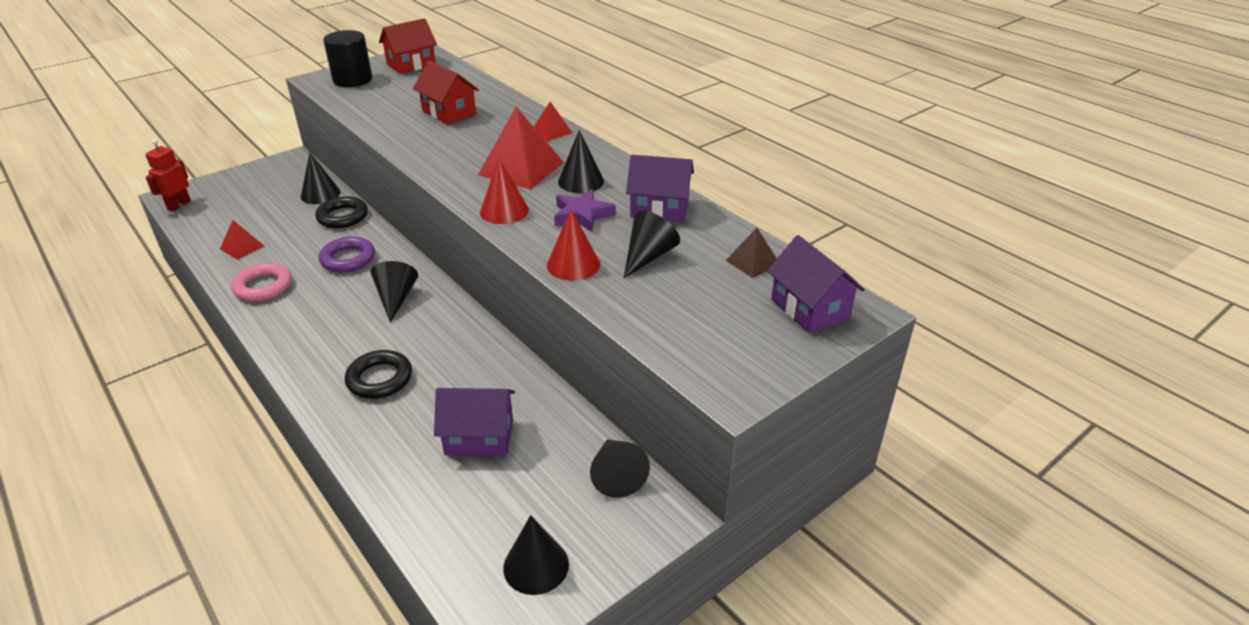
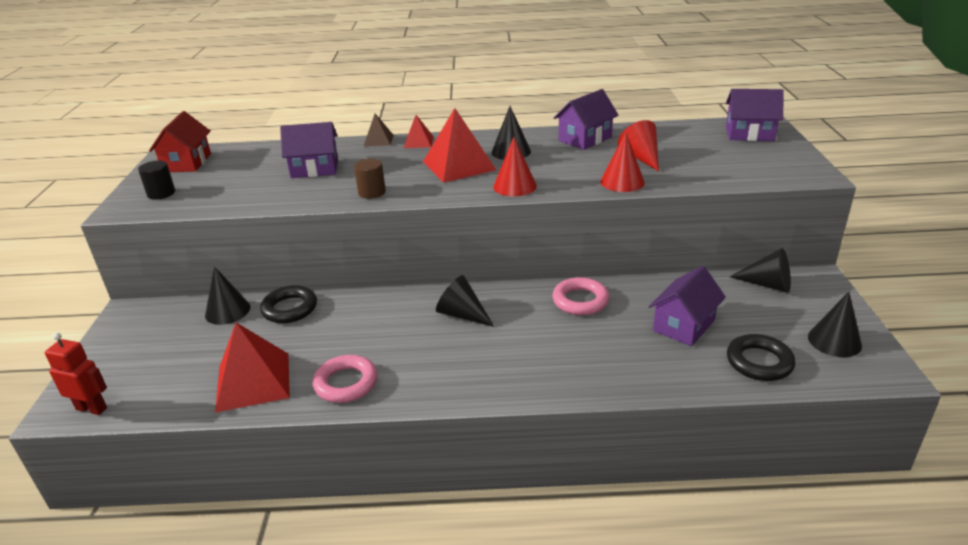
camera: 50 degrees left, 5 degrees down
red robot [145,139,191,211] -> red robot turned 135 degrees clockwise [45,333,107,415]
red pyramid [220,220,264,260] -> red pyramid [215,323,290,413], size x1.91
purple ring [319,237,375,273] -> none
black cylinder [323,30,372,87] -> black cylinder [138,161,175,200], size x0.61
black ring [345,350,412,399] -> black ring moved to [727,334,796,381]
red house [413,60,479,125] -> purple house [280,122,338,178]
purple star [554,189,616,232] -> none
black cone [624,211,680,278] -> red cone [618,120,659,172]
brown pyramid [726,228,777,278] -> brown pyramid moved to [363,114,393,147]
none -> brown cylinder [354,159,386,199]
none -> pink ring [552,277,609,315]

